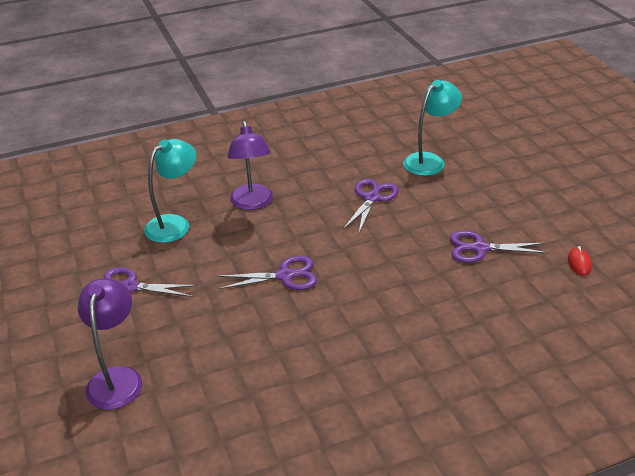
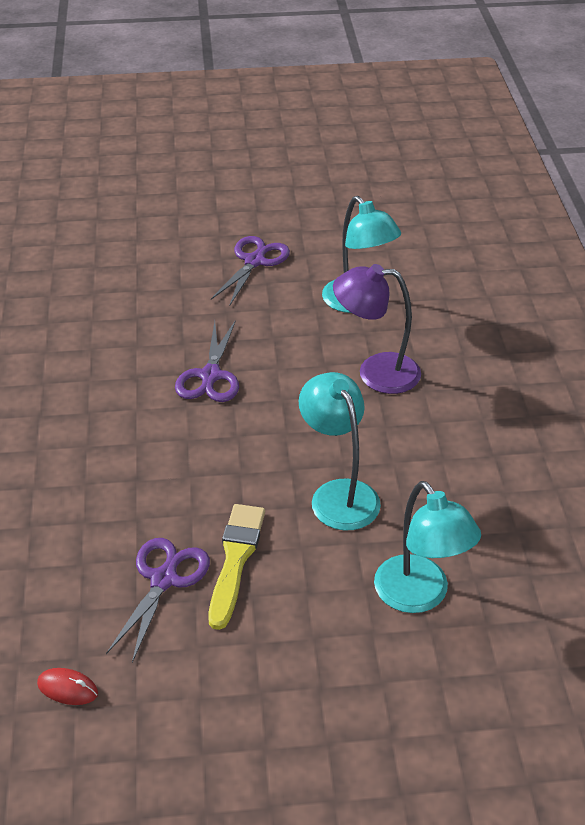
camera: 105 degrees right, 5 degrees up
purple lamp [78,278,142,410] -> none
purple scissors [343,179,399,233] -> turquoise lamp [299,372,381,530]
none -> yellow brush [208,504,265,630]

